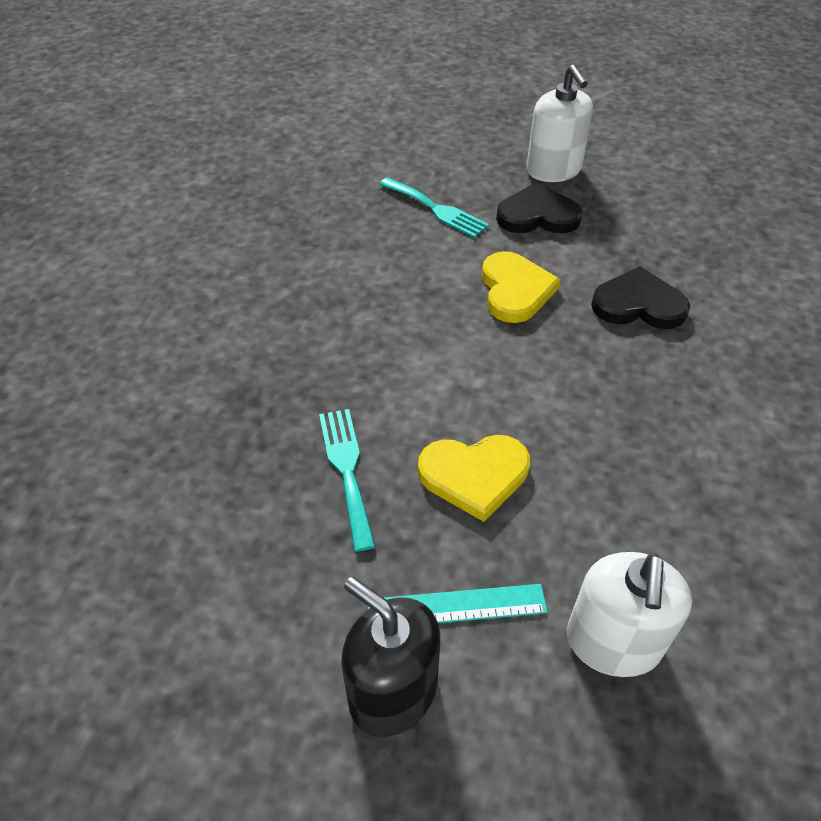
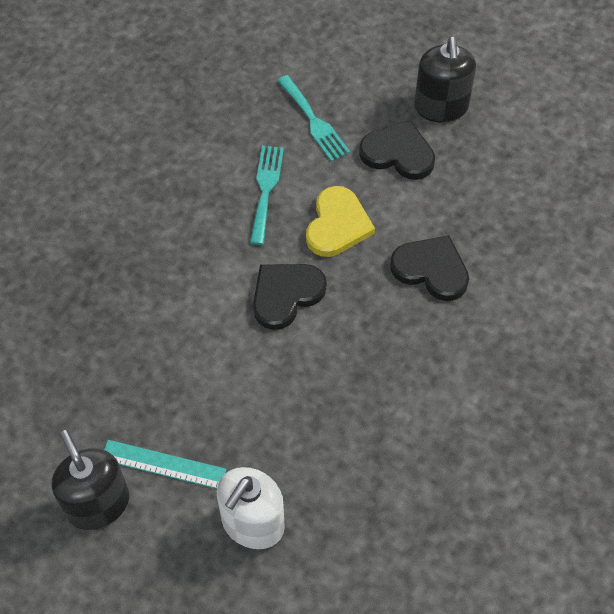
camera: 20 degrees right, 10 degrees up
turquoise fork [319,409,375,552] -> turquoise fork moved to [250,146,284,245]
yellow heart [418,435,530,522] -> none
white soap dispenser [527,65,593,182] -> black soap dispenser [414,37,476,123]
none -> black heart [253,264,327,330]

